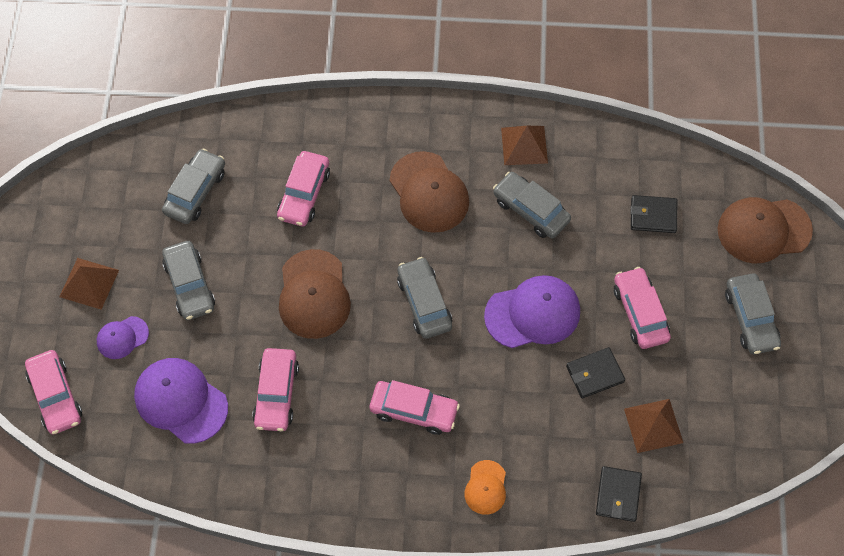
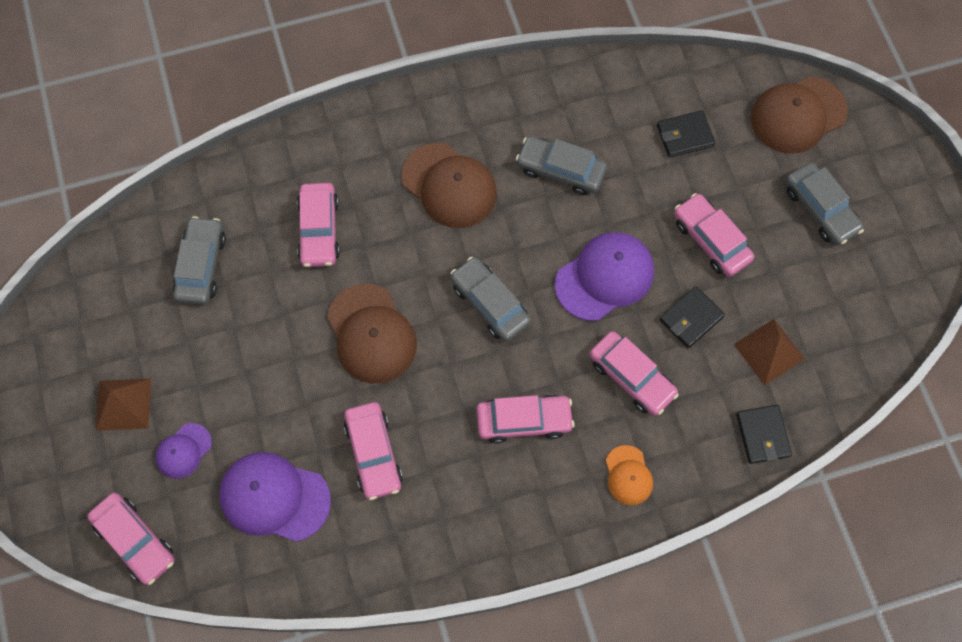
camera: 20 degrees left, 5 degrees up
grey car [162,241,215,320] -> none
brown pyramid [501,126,548,165] -> none
none -> pink car [589,331,679,416]

